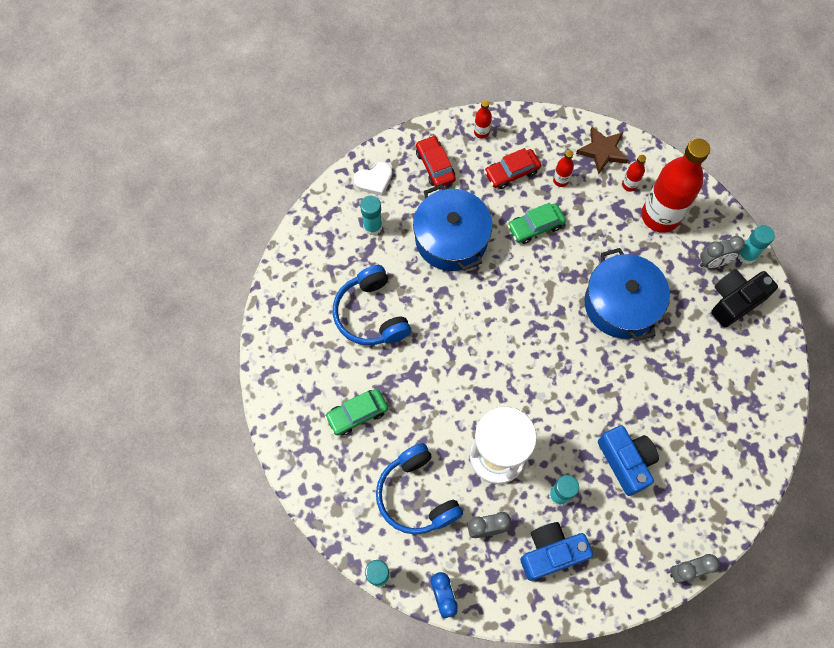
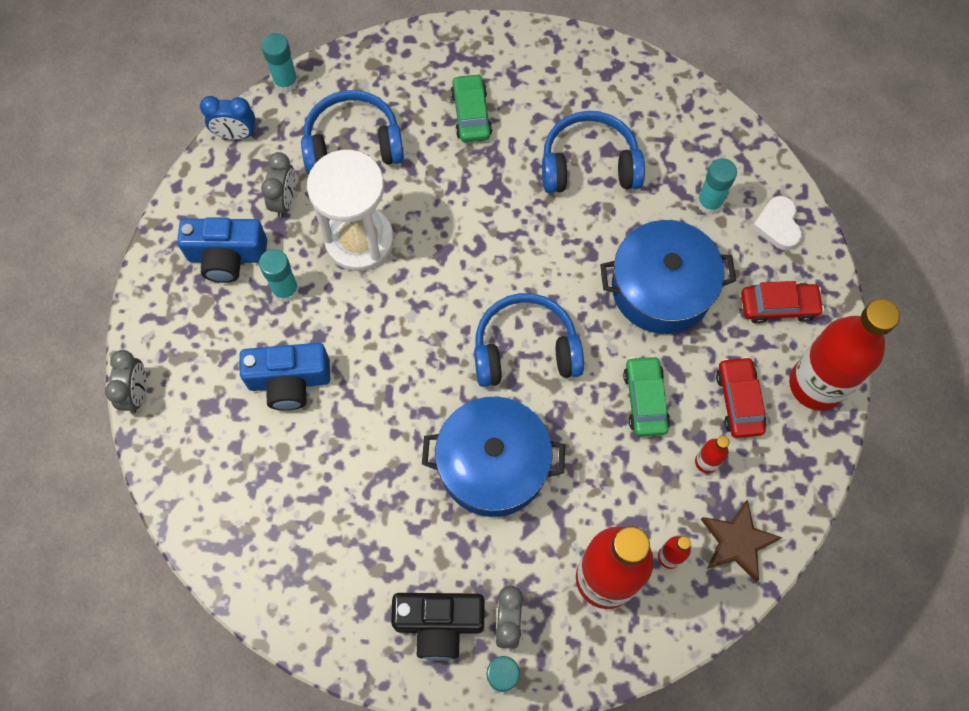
camera: 110 degrees right, 0 degrees up
red bottle [474,100,492,139] -> red bottle [789,299,900,411], size x2.45
blue camera [520,522,593,581] -> blue camera turned 90 degrees clockwise [177,218,267,283]
black camera [711,270,778,327] -> black camera turned 105 degrees clockwise [391,593,485,661]
none -> blue headphones [474,293,584,387]

